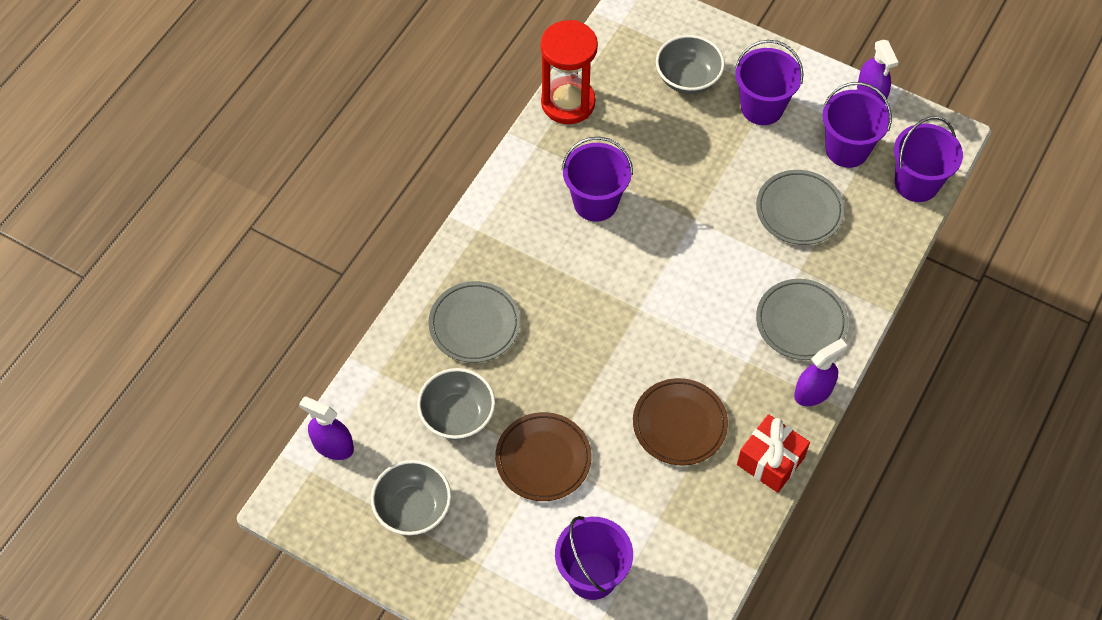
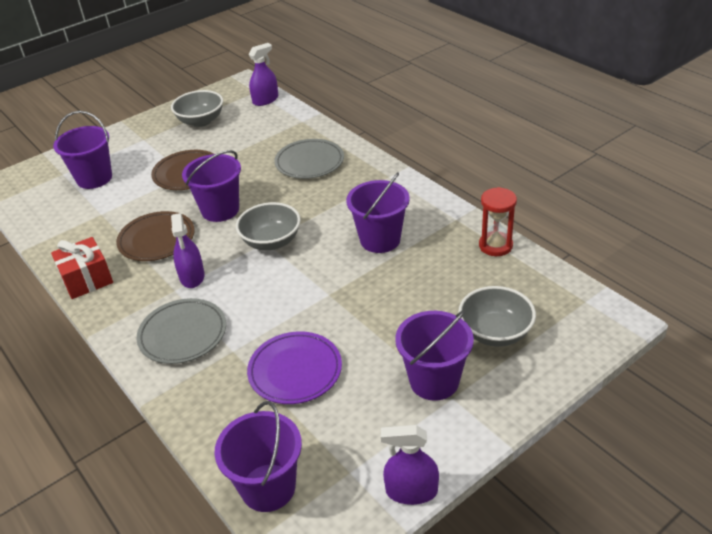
camera: 115 degrees right, 20 degrees down
grey bowl [417,368,495,440] -> grey bowl moved to [236,202,301,250]
red hourglass [541,20,598,124] -> red hourglass [479,187,517,256], size x0.64
grey plate [756,170,845,245] -> purple plate [247,331,342,404]
purple spray bottle [794,338,847,406] -> purple spray bottle moved to [171,213,205,288]
purple bucket [823,82,892,168] -> purple bucket moved to [182,150,241,222]

